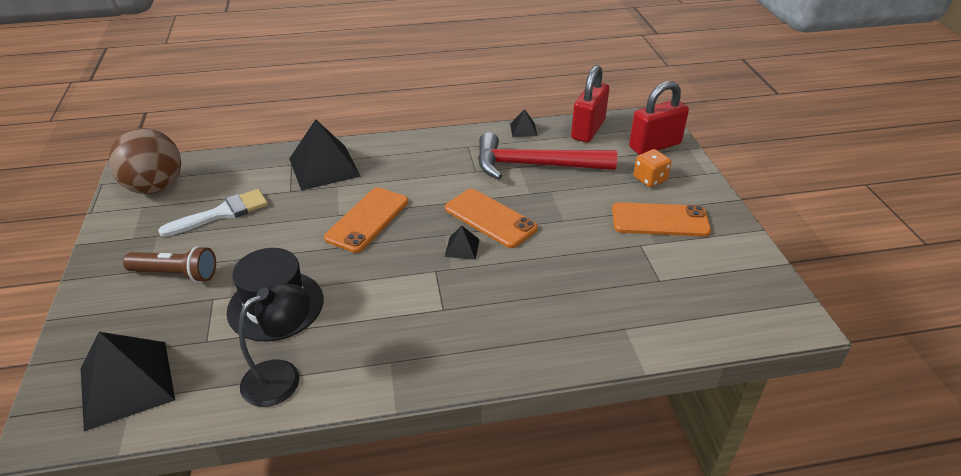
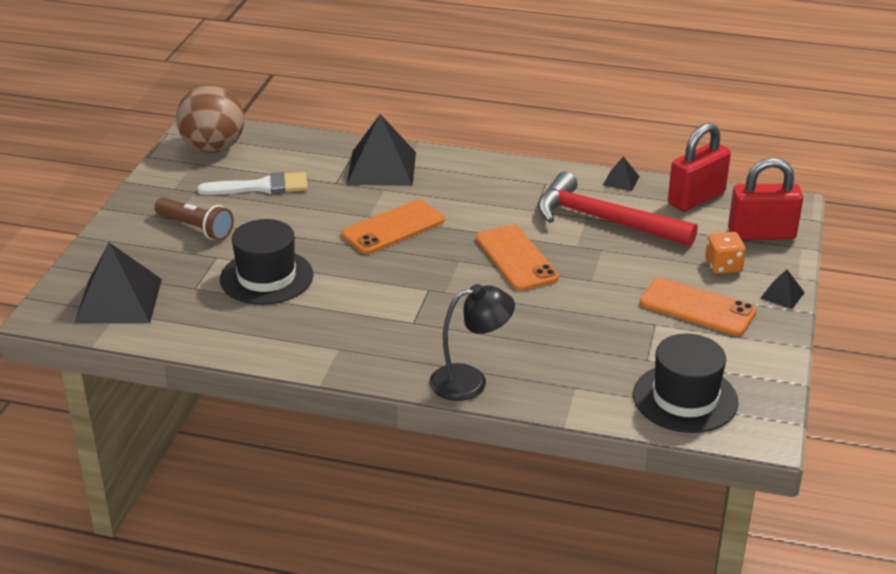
camera: 25 degrees right, 5 degrees down
black lamp [239,283,310,407] -> black lamp moved to [429,284,515,401]
black pyramid [445,226,480,260] -> black pyramid moved to [760,270,805,309]
none -> black hat [633,334,739,433]

